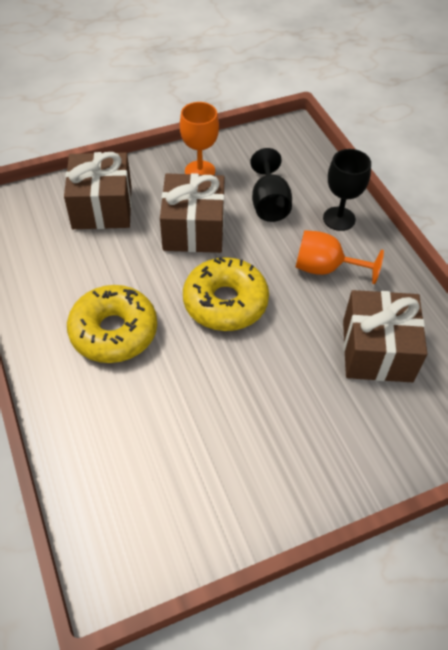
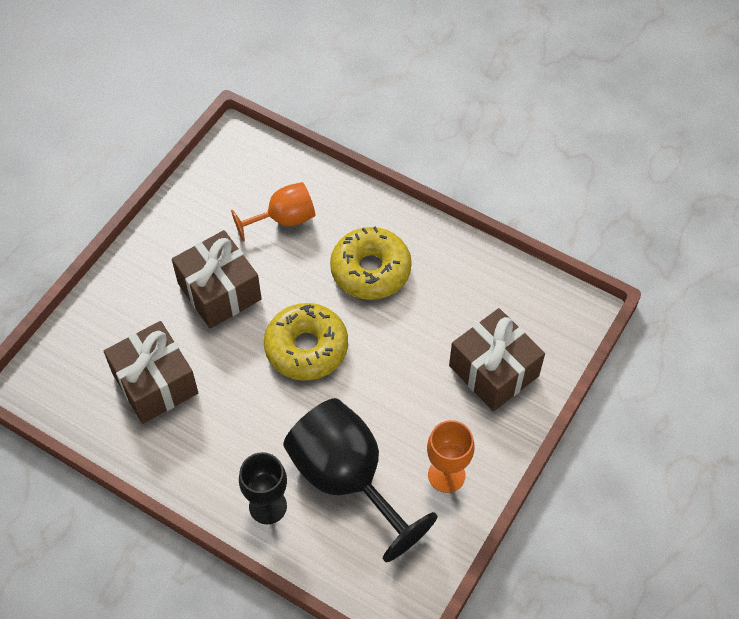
camera: 145 degrees right, 5 degrees up
brown gift [160,173,225,253] -> brown gift moved to [172,230,262,328]
black goblet [250,148,292,222] -> black goblet [283,398,438,562], size x1.76
orange goblet [295,230,384,284] -> orange goblet moved to [231,182,315,242]

